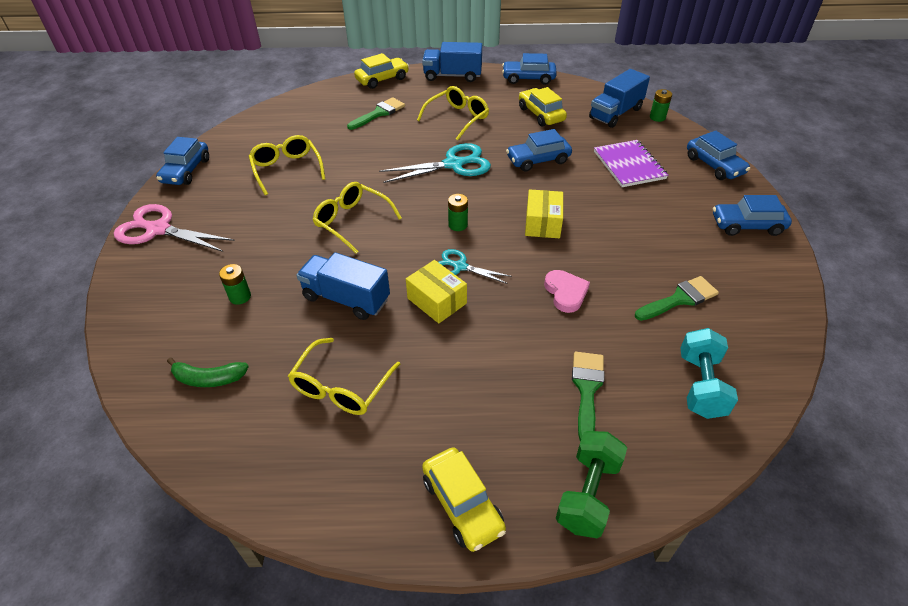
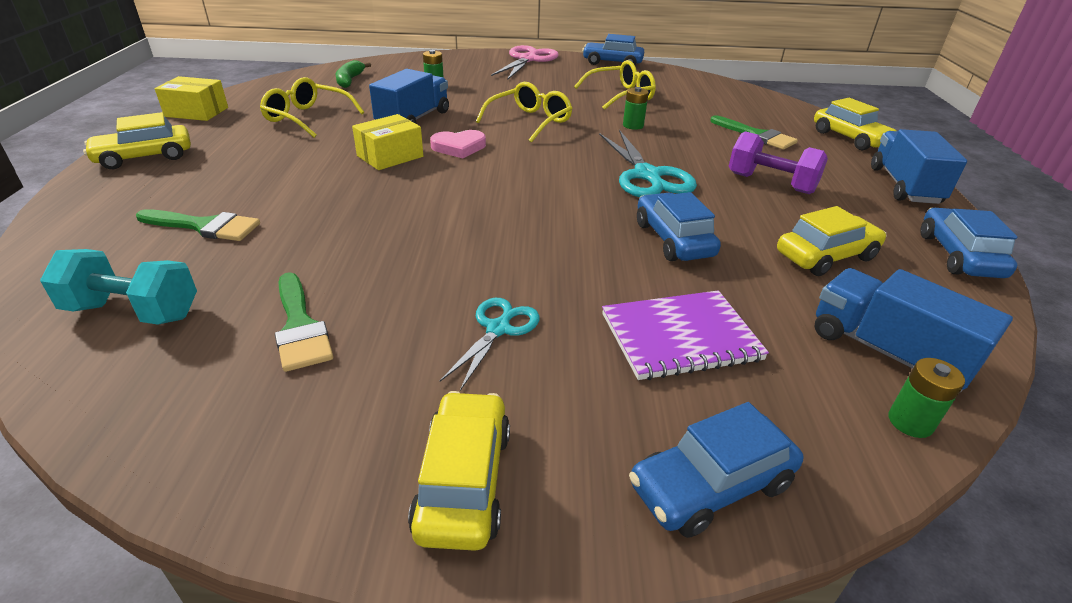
camera: 90 degrees right, 10 degrees down
yellow glasses [417,86,489,140] -> purple dumbbell [728,131,828,194]
turquoise scissors [438,249,512,284] -> turquoise scissors moved to [440,298,540,391]
green battery [448,194,468,231] -> green battery moved to [623,87,649,130]
yellow box [525,189,563,238] -> yellow box moved to [155,76,228,121]
pink heart [544,270,590,313] -> pink heart moved to [430,130,486,158]
green dumbbell [556,431,627,538] -> none
blue car [713,195,792,236] -> yellow car [408,391,510,551]

